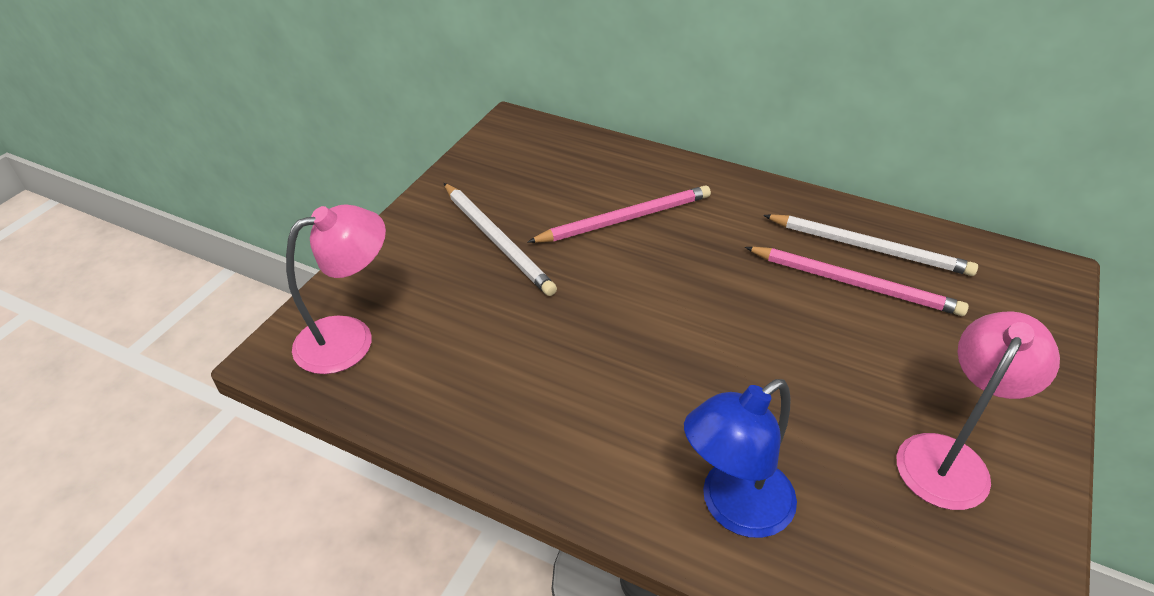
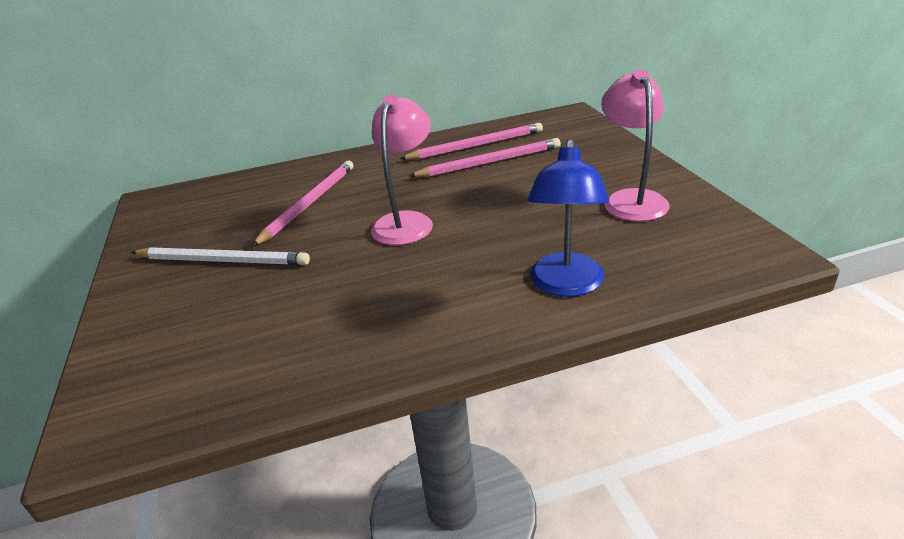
camera: 40 degrees left, 10 degrees down
pink lamp [286,204,386,374] -> pink lamp moved to [371,95,433,245]
white pencil [763,214,978,276] -> pink pencil [400,123,543,160]

